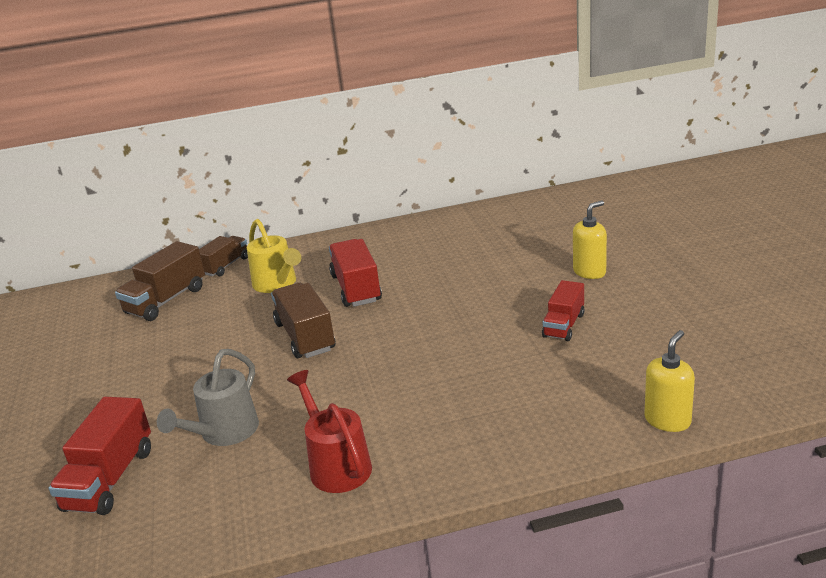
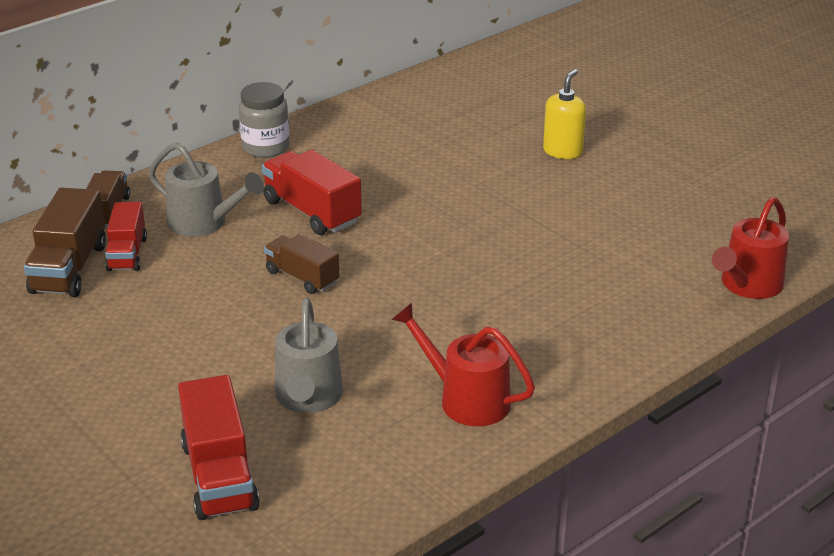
camera: 30 degrees left, 5 degrees up
yellow watering can [247,219,301,293] -> grey watering can [148,142,264,237]
brown truck [271,283,335,358] -> brown truck [264,234,340,294], size x0.66
red truck [542,280,585,341] -> red truck moved to [105,202,147,271]
yellow soap dispenser [645,330,695,432] -> red watering can [712,197,789,299]
none -> grey jar [239,82,290,158]

